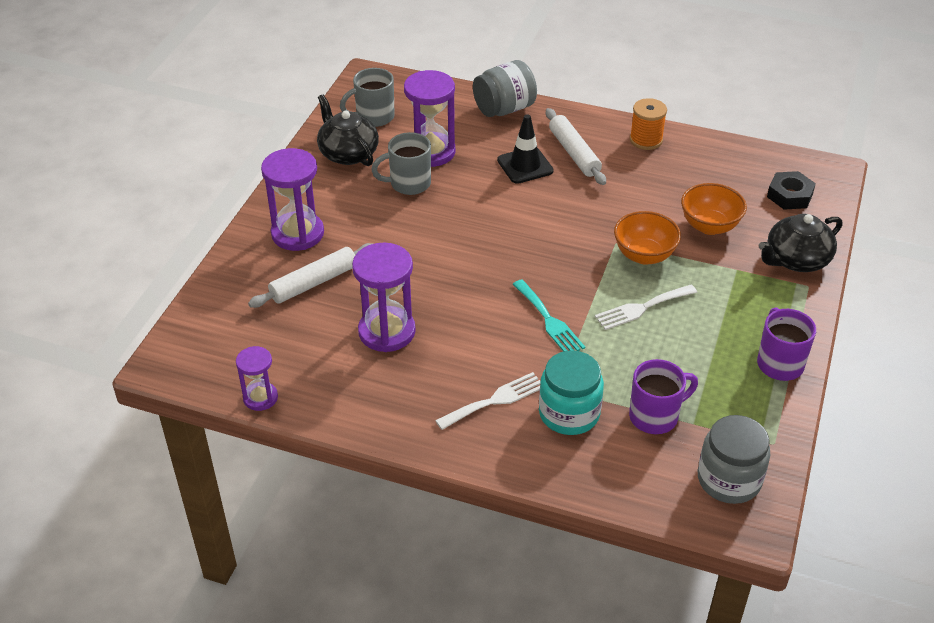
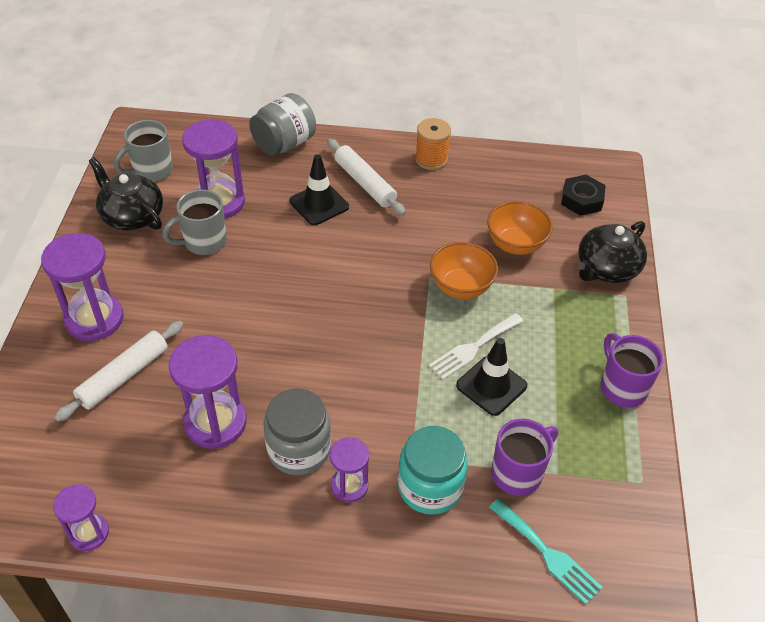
camera: 15 degrees left, 5 degrees up
white fork [435,372,541,430] -> purple hourglass [330,437,369,503]
turquoise fork [513,280,585,352] -> turquoise fork moved to [489,498,602,605]
grey jar [698,415,771,504] -> grey jar moved to [264,389,331,475]
none -> black traffic cone [456,338,527,416]

